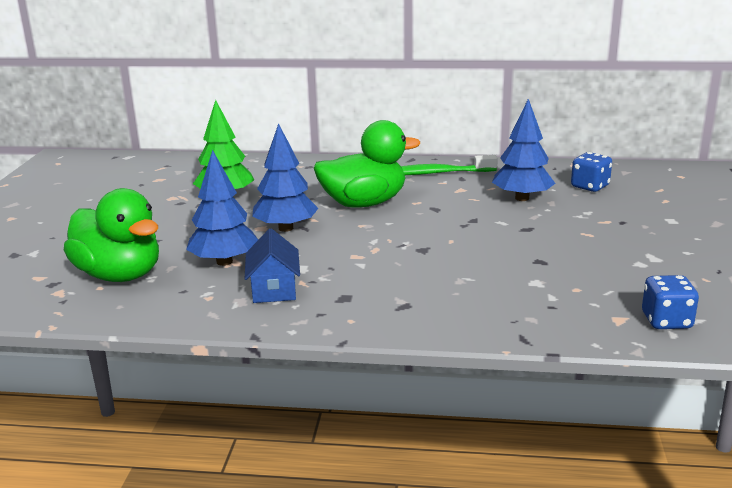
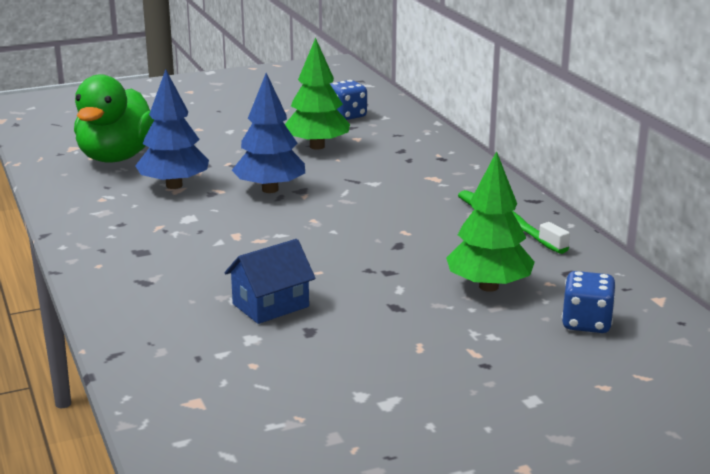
camera: 60 degrees right, 0 degrees up
blue house [244,228,300,303] -> blue house moved to [225,239,316,324]
green duck [314,120,420,207] -> none
blue tree [492,99,556,201] -> green tree [446,151,535,292]
blue dice [642,275,699,329] -> blue dice moved to [330,80,367,120]

